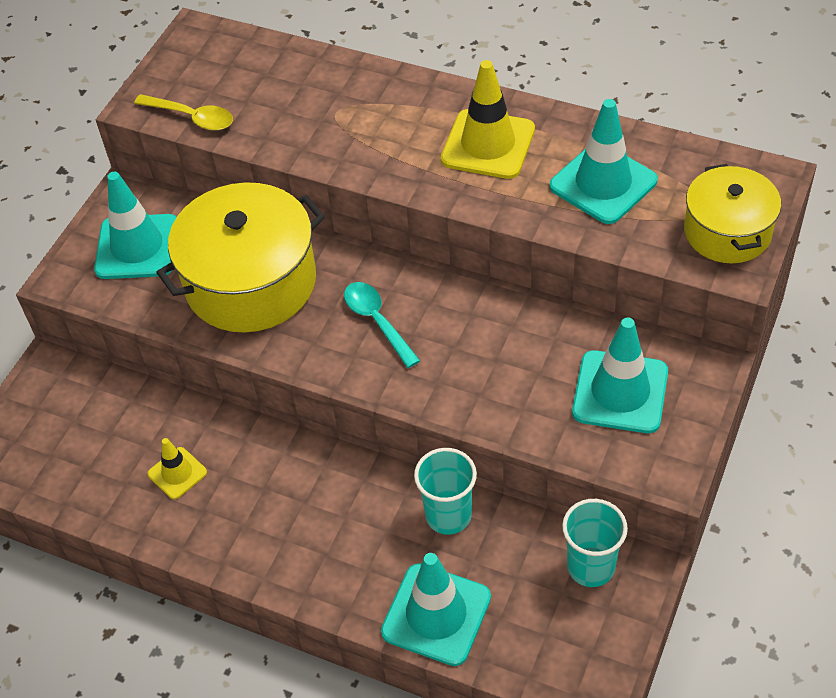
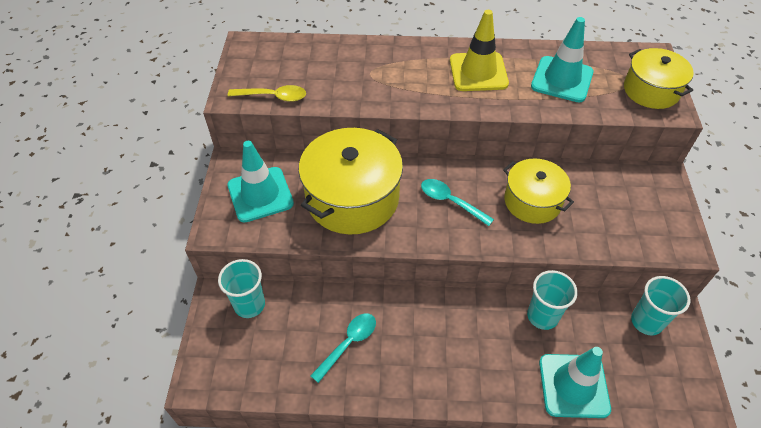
camera: 25 degrees left, 0 degrees up
yellow traffic cone [148,438,207,499] -> turquoise spoon [310,313,376,383]
turquoise traffic cone [572,317,668,433] -> none
none -> turquoise cup [218,259,265,318]
none -> yellow pot [503,158,574,224]

